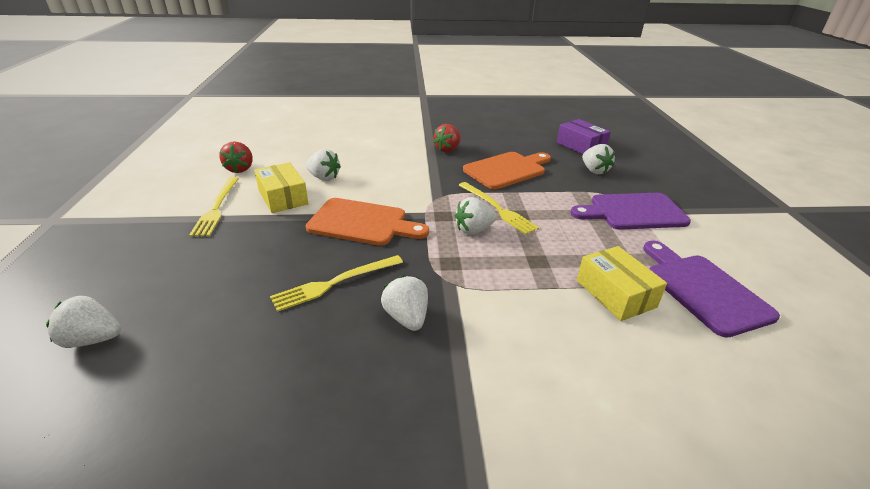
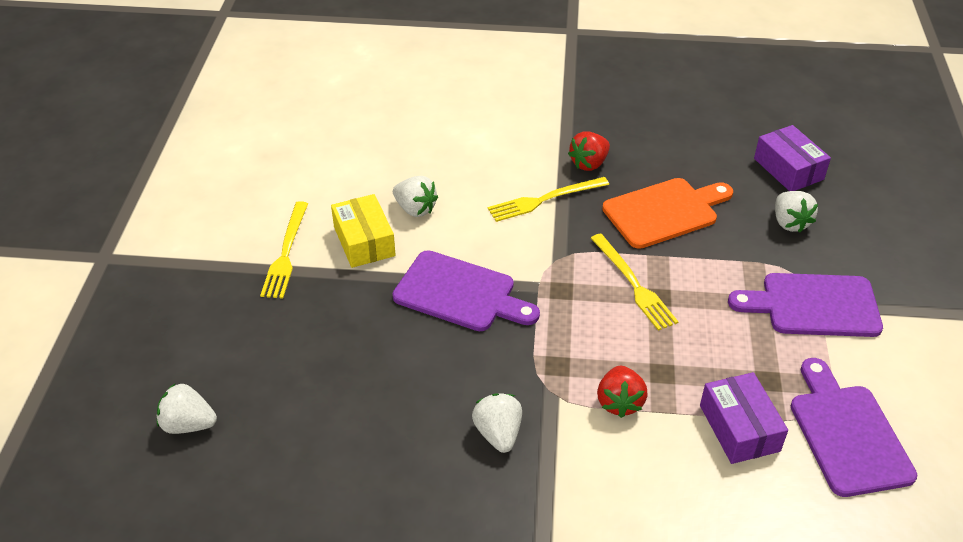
camera: 10 degrees right, 10 degrees up
red strawberry [219,141,253,173] -> red strawberry moved to [597,366,648,418]
yellow fork [270,255,403,312] -> yellow fork moved to [488,177,609,222]
orange cutting board [306,198,429,246] -> purple cutting board [392,250,540,331]
white strawberry [455,197,497,235] -> none
yellow box [577,246,667,321] -> purple box [700,372,788,464]

